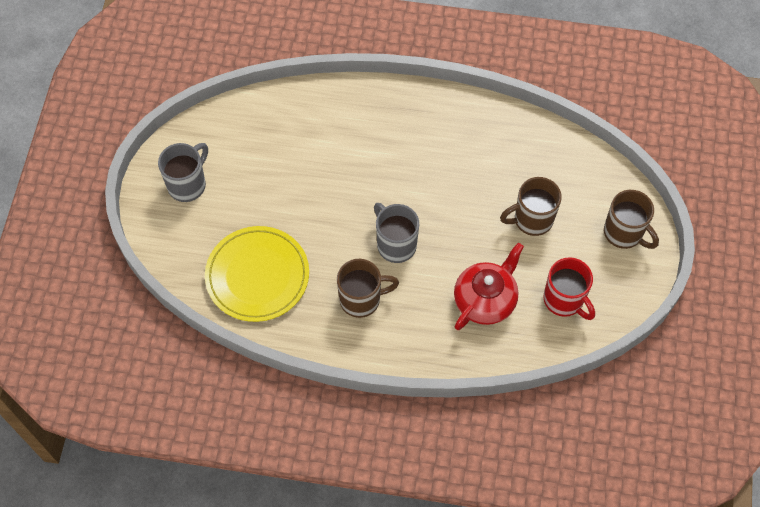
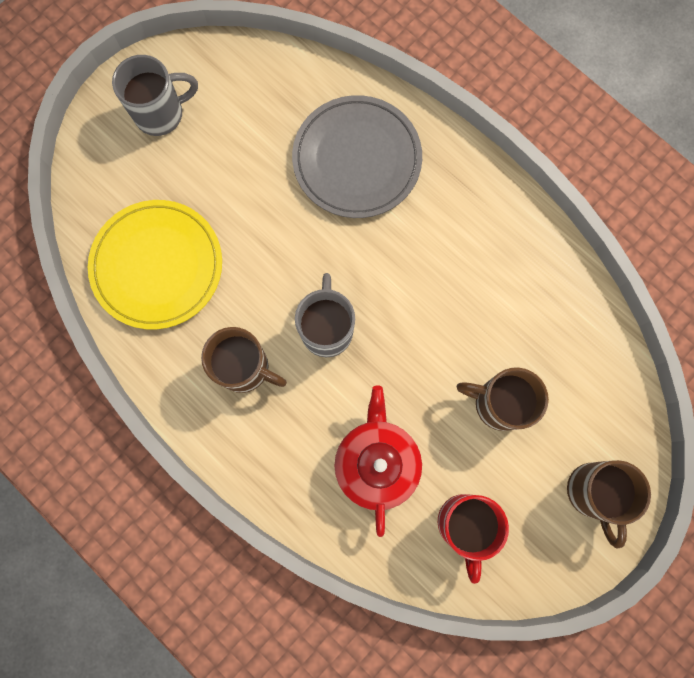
camera: 35 degrees right, 15 degrees up
red teapot [454,243,524,330] -> red teapot turned 75 degrees counterclockwise [334,385,422,537]
none -> grey plate [292,95,422,218]

